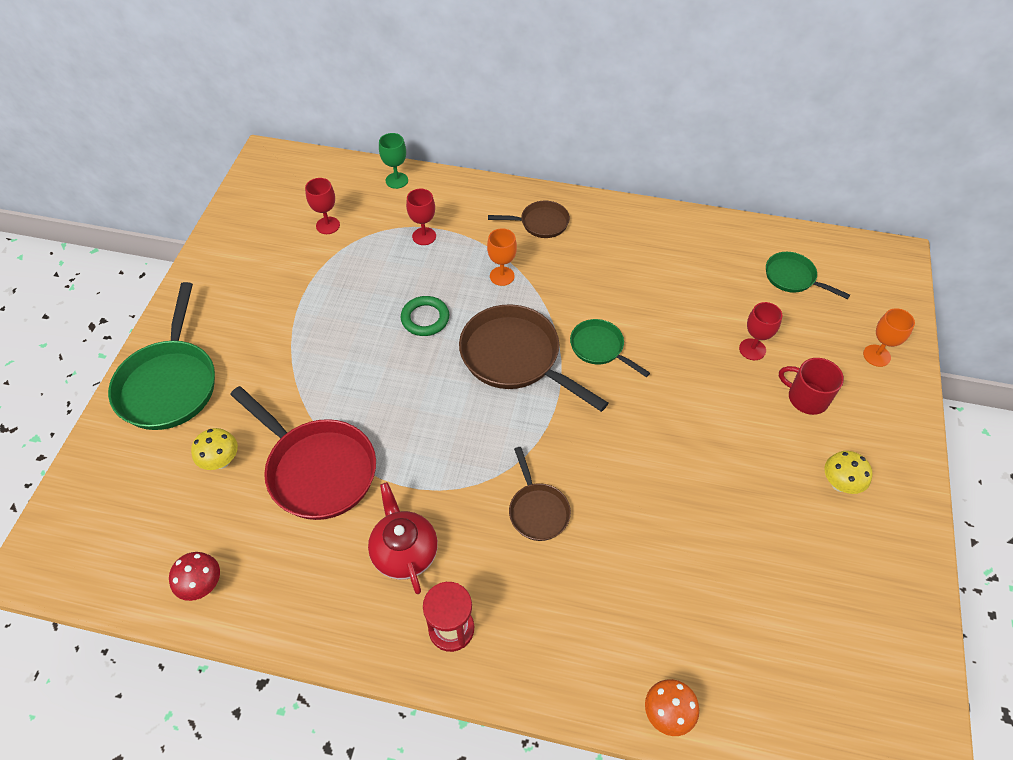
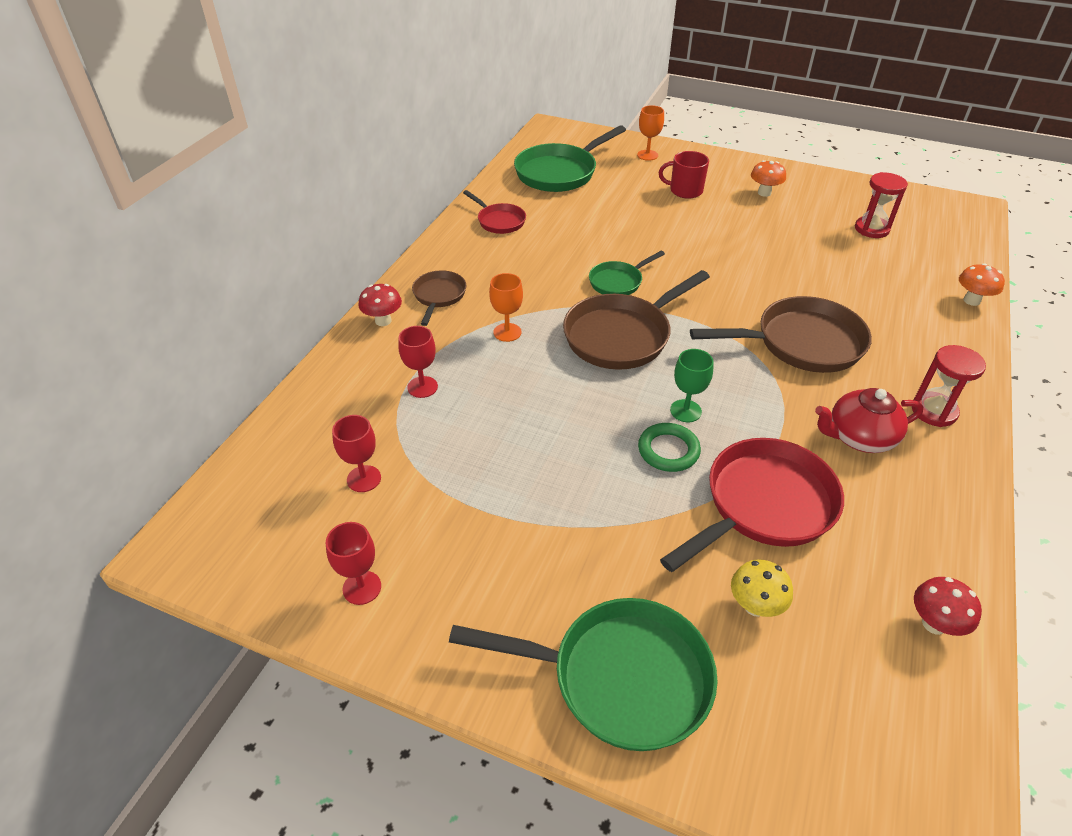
camera: 80 degrees left, 10 degrees down
green goblet [379,133,408,189] -> green goblet moved to [670,349,714,422]
green ring [401,296,449,336] -> green ring moved to [638,423,701,472]
brown pan [509,447,571,541] -> brown pan [690,296,872,373], size x1.83
red goblet [739,302,782,360] -> red goblet moved to [326,522,381,605]
green pan [766,252,850,299] -> green pan [514,125,626,192], size x1.83
red mug [779,358,844,415] -> red mug turned 60 degrees clockwise [659,151,709,199]
yellow mushroom [824,451,872,494] -> orange mushroom [751,160,786,197]
none -> red mushroom [359,284,402,326]
none -> red pan [463,190,526,234]
none -> red hourglass [855,172,908,238]

